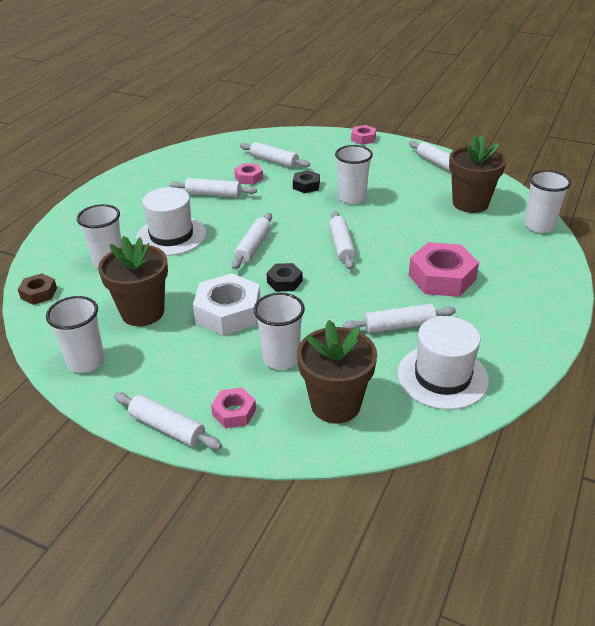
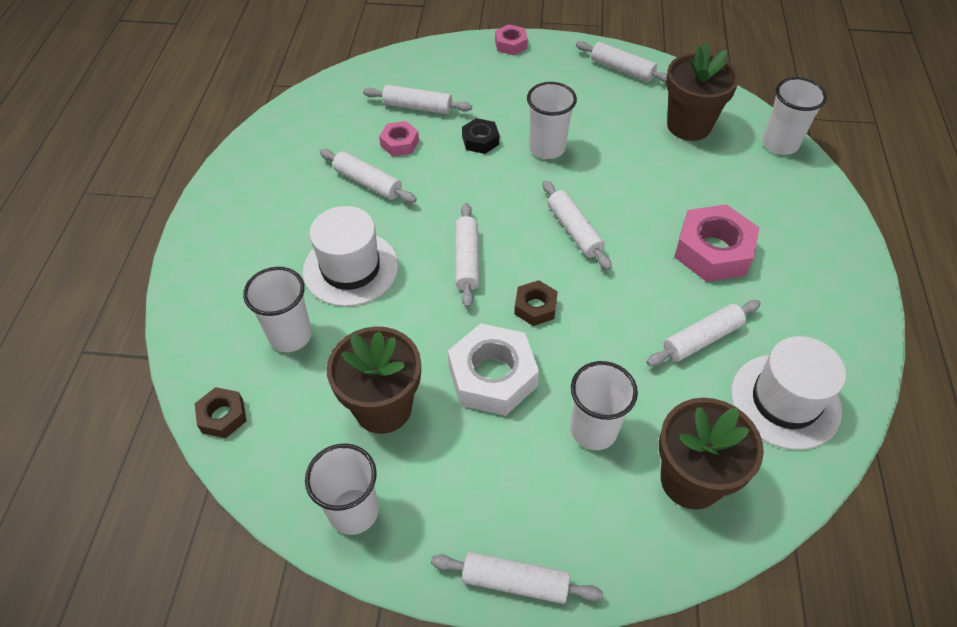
camera: 20 degrees left, 15 degrees up
white rolling pin [169,178,257,197] -> white rolling pin turned 45 degrees clockwise [320,149,417,203]
pink nut [211,388,256,428] -> none
black nut [267,263,303,292] -> brown nut [514,280,558,326]

